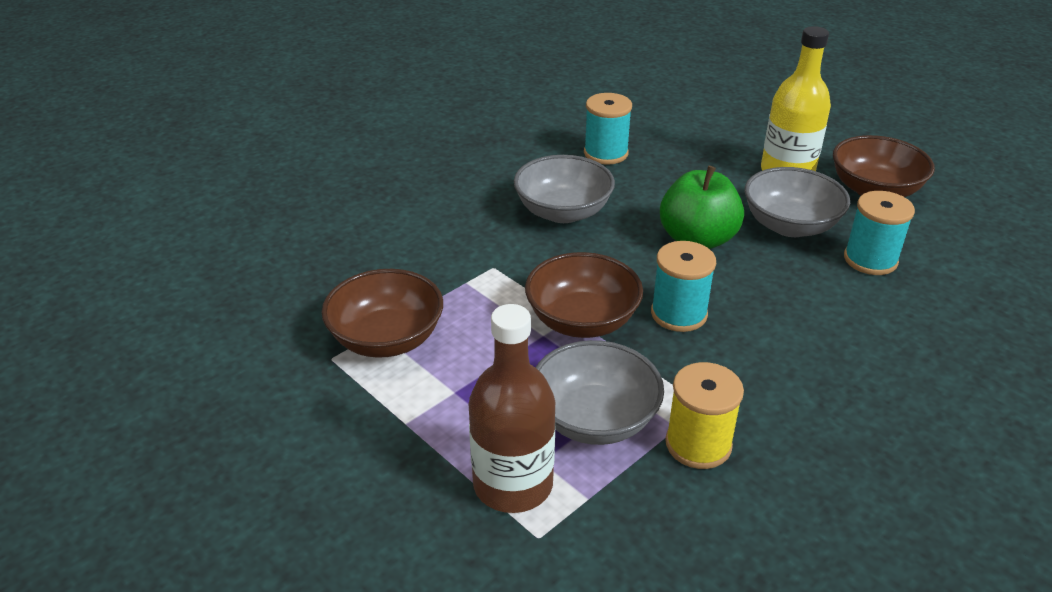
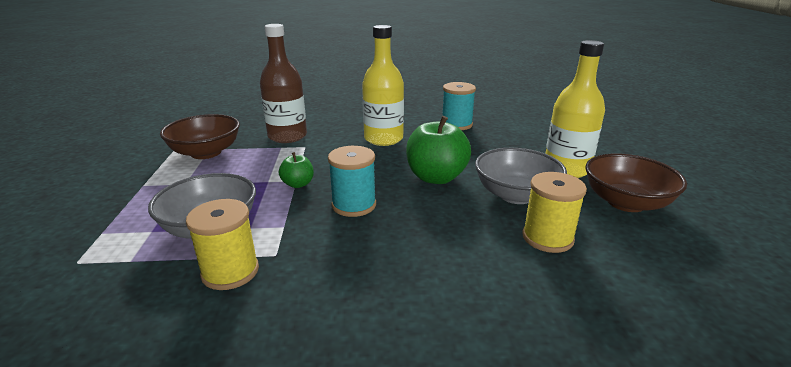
camera: 40 degrees right, 10 degrees down
brown bottle [469,304,556,513] -> brown bottle moved to [260,24,307,143]
grey bowl [514,155,615,223] -> yellow bottle [362,25,404,146]
brown bowl [525,252,643,338] -> green apple [279,152,314,188]
turquoise spool [844,191,915,275] -> yellow spool [522,172,587,253]

